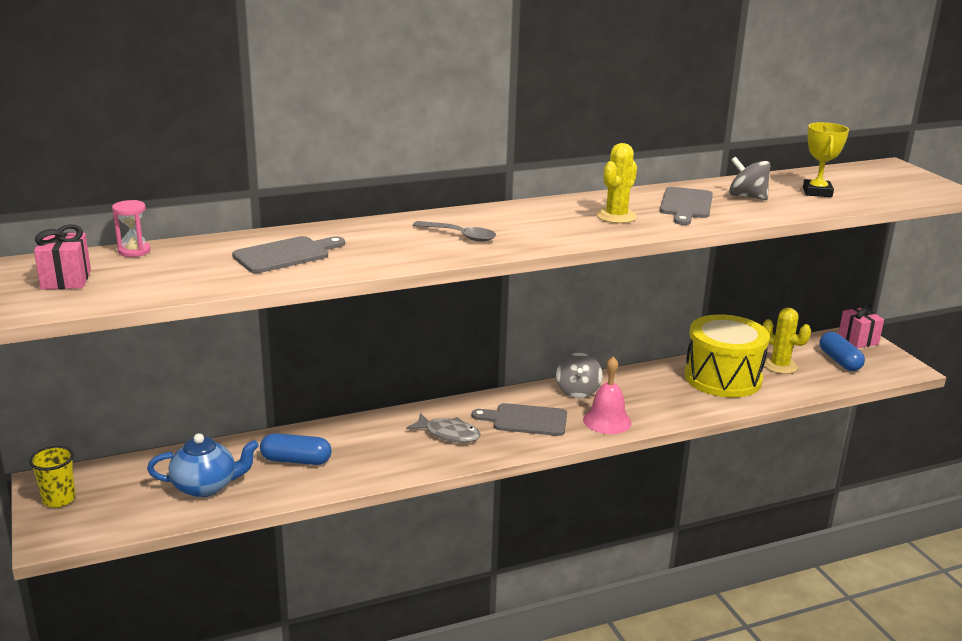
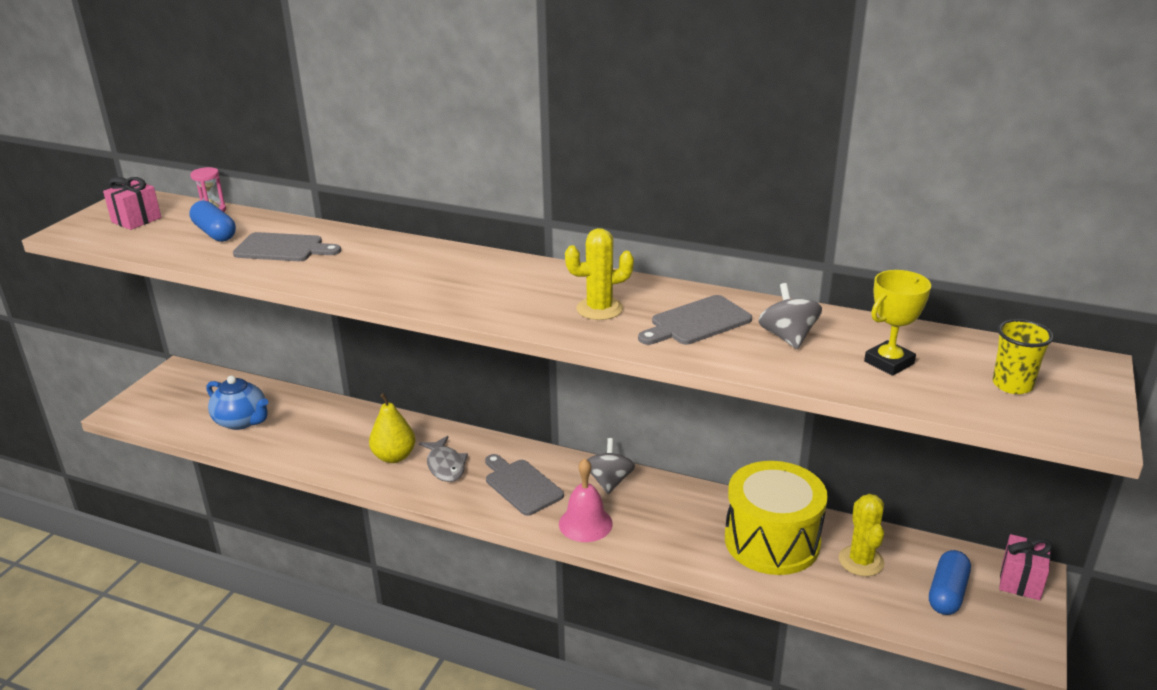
camera: 45 degrees right, 5 degrees up
yellow cup [29,446,76,508] -> yellow cup moved to [992,319,1054,394]
blue capsule [260,433,332,465] -> blue capsule moved to [189,200,236,242]
grey spoon [413,221,496,242] -> none
grey spinning top [556,353,603,398] -> grey spinning top turned 135 degrees clockwise [587,438,635,494]
none -> yellow pear [369,393,415,463]

